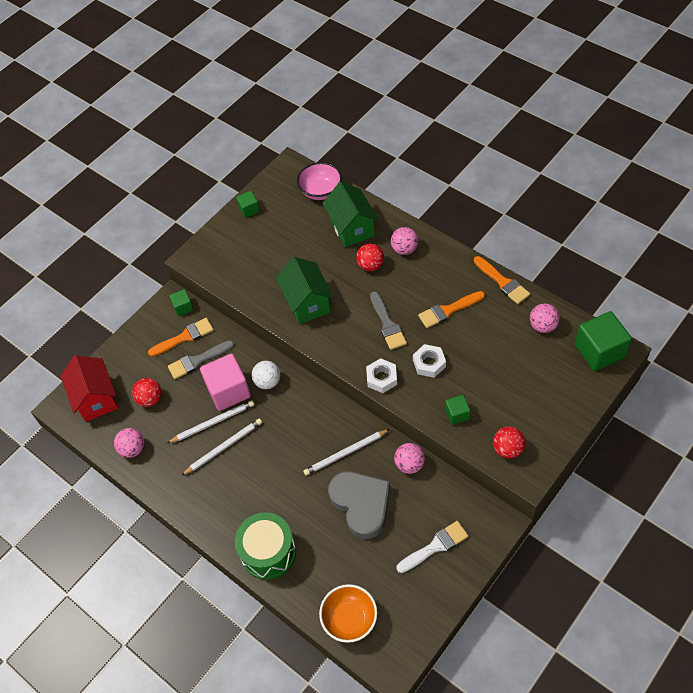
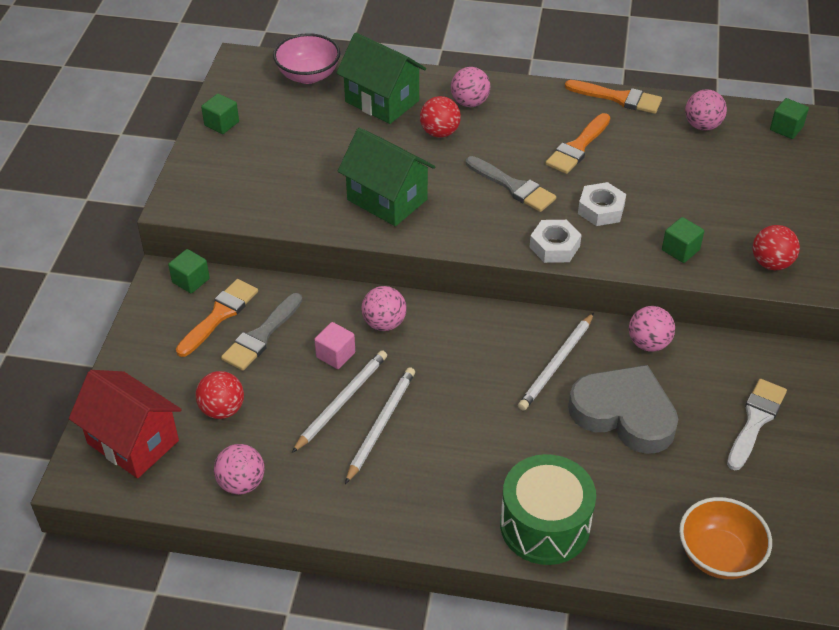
camera: 35 degrees left, 10 degrees down
pink cube [200,354,251,411] -> pink cube [314,322,355,369], size x0.51
white ball [252,361,280,389] -> pink ball [362,286,406,331]
green cube [575,311,632,371] -> green cube [770,98,809,139], size x0.51

